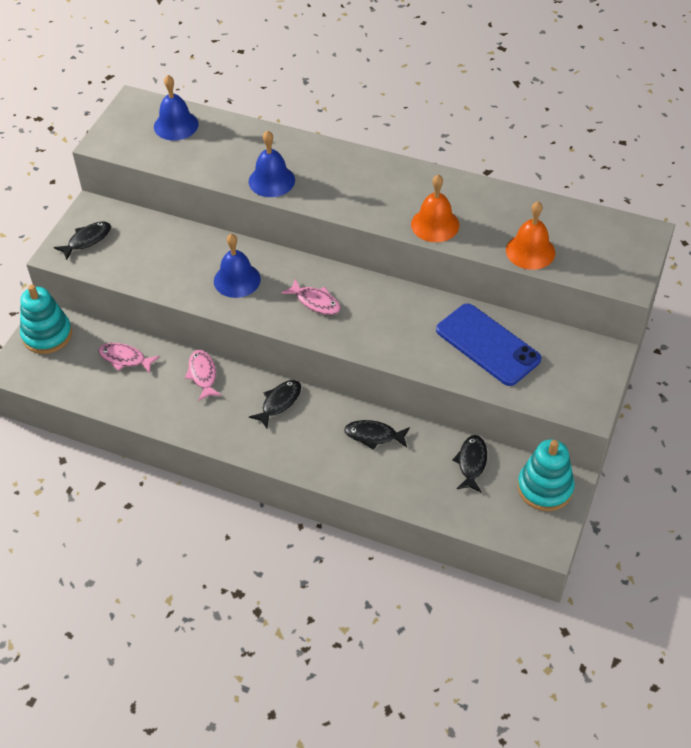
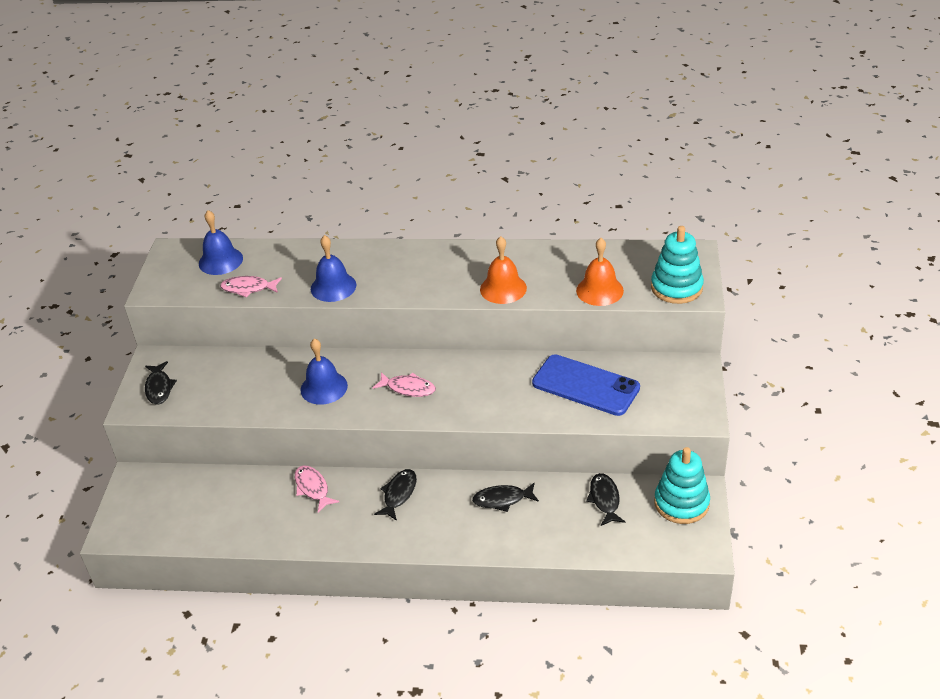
camera: 15 degrees left, 10 degrees down
turquoise stacking toy [20,285,72,354] -> turquoise stacking toy moved to [651,226,704,304]
black fish [54,222,111,260] -> black fish turned 135 degrees clockwise [145,361,177,405]
pink fish [98,343,160,374] -> pink fish moved to [220,276,282,298]

